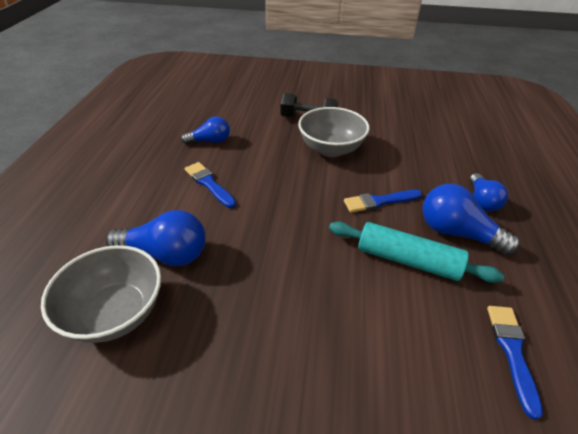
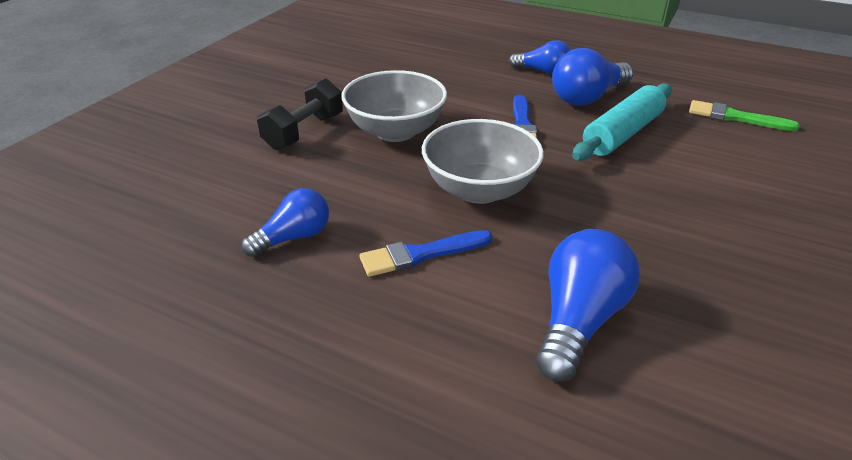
camera: 70 degrees left, 5 degrees down
grey bowl [41,245,161,343] -> grey bowl moved to [422,119,544,204]
blue light bulb [181,117,230,144] -> blue light bulb turned 45 degrees clockwise [241,188,329,257]
blue brush [487,306,543,420] -> green brush [689,100,800,131]

